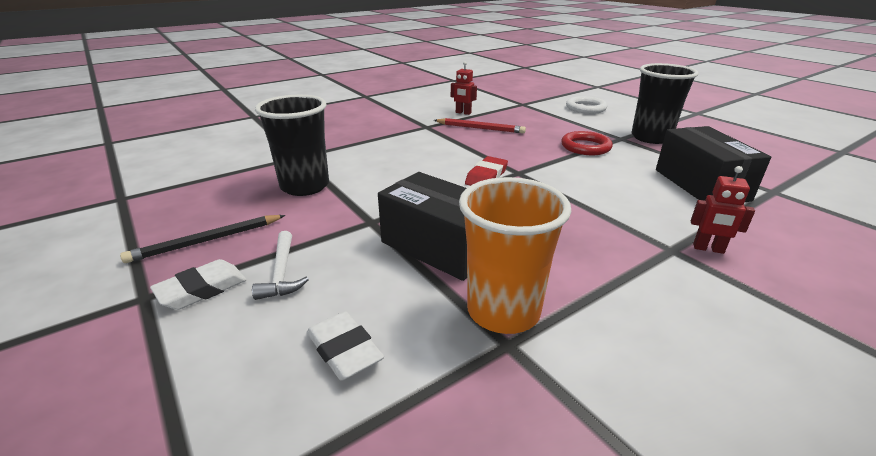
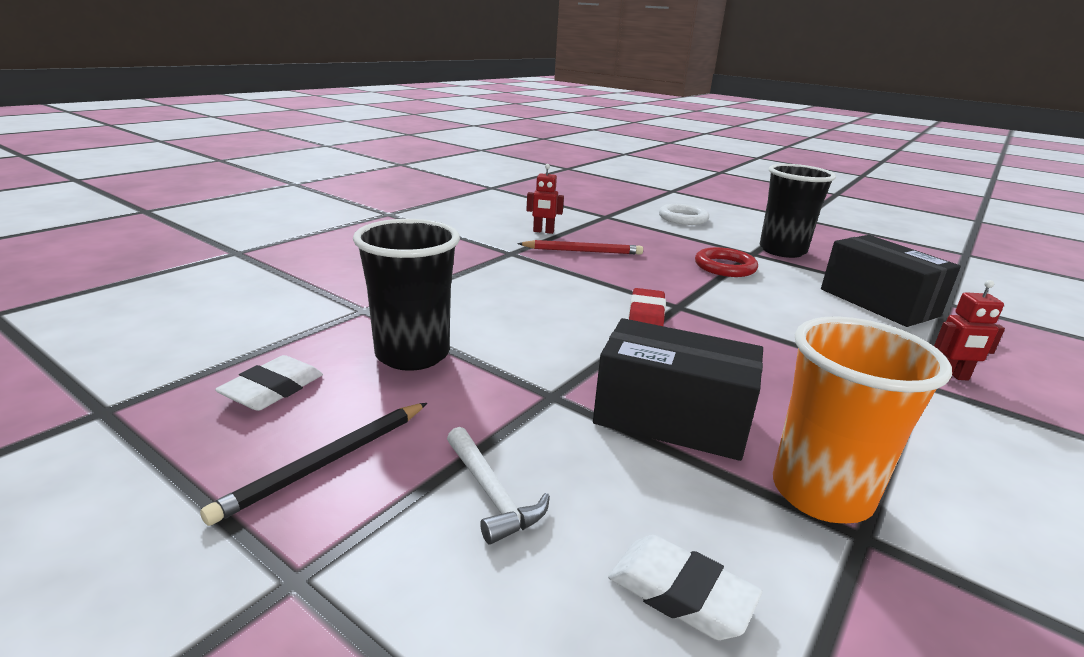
camera: 20 degrees left, 5 degrees down
white eraser [150,259,247,310] -> white eraser moved to [215,355,323,411]

